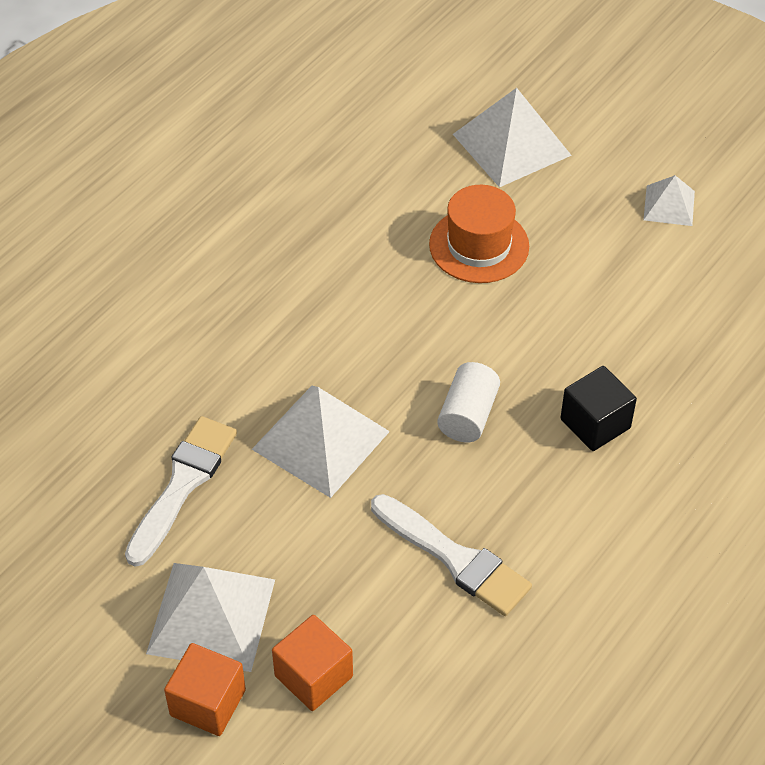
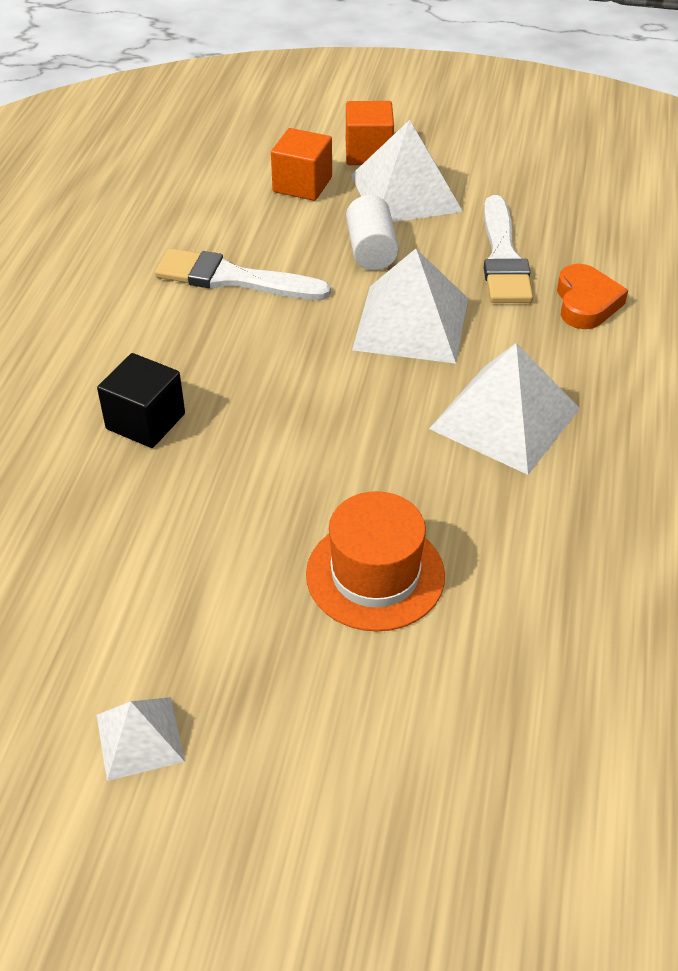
camera: 155 degrees right, 5 degrees down
white cylinder [437,362,500,442] -> white cylinder moved to [346,195,399,271]
white pyramid [453,88,572,188] -> white pyramid moved to [429,343,580,475]
none -> orange heart [557,264,628,329]

